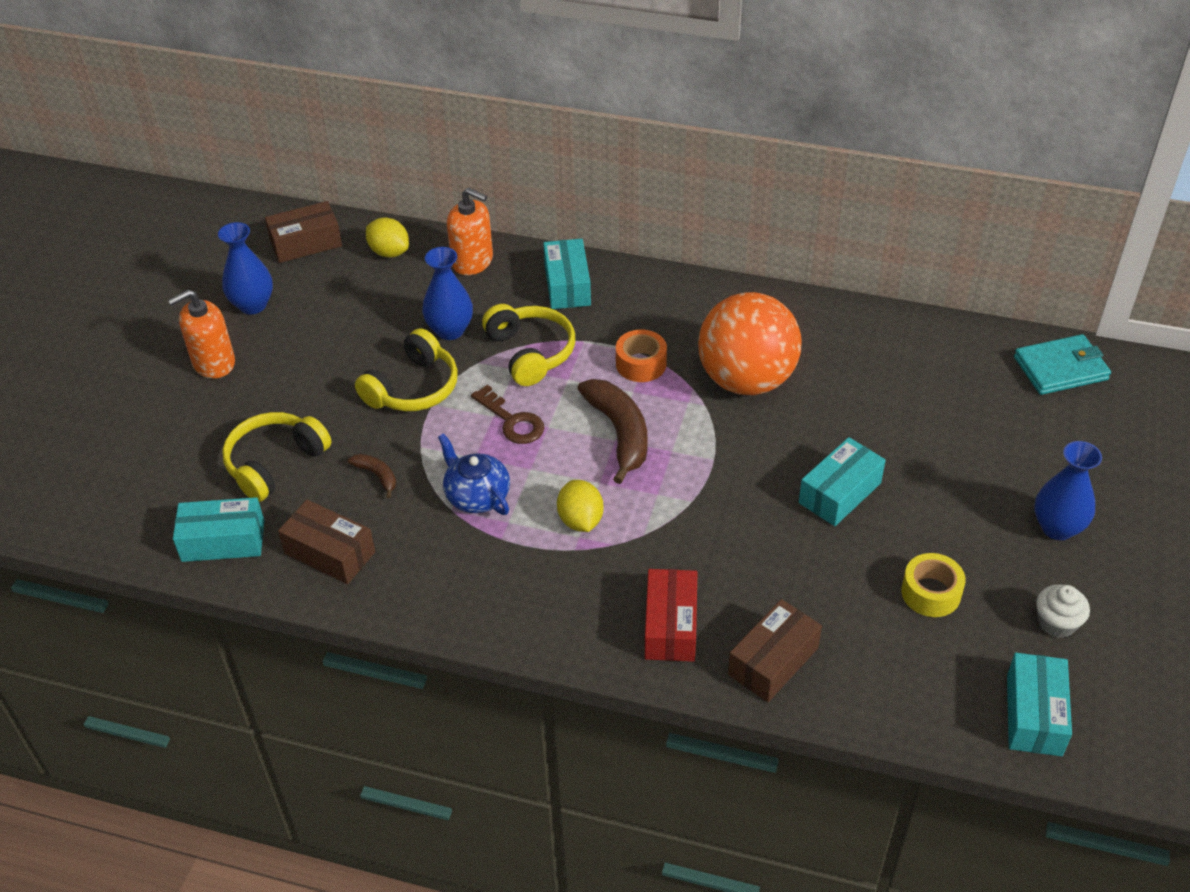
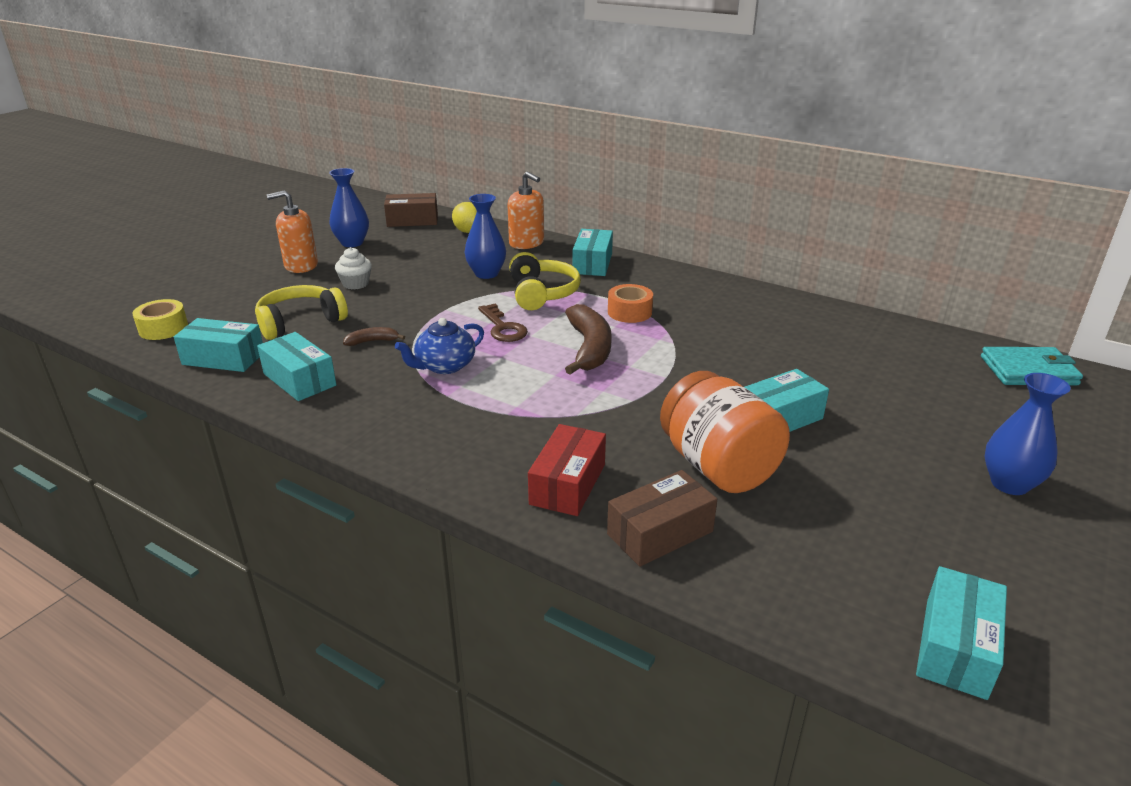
camera: 15 degrees right, 15 degrees down
brown box [278,500,375,584] -> turquoise box [257,332,336,401]
brown banana [348,454,396,498] -> brown banana turned 75 degrees counterclockwise [343,327,405,346]
yellow headphones [355,328,458,411] -> none
blue teapot [438,433,510,515] -> blue teapot turned 105 degrees counterclockwise [395,318,484,374]
yellow lemon [557,480,603,532] -> none
orange ball [698,292,802,395] -> none
yellow tape [901,553,966,617] -> yellow tape moved to [132,299,188,340]
white cupcake [1036,584,1090,638] -> white cupcake moved to [335,247,372,290]
none -> orange jar [660,371,790,493]

